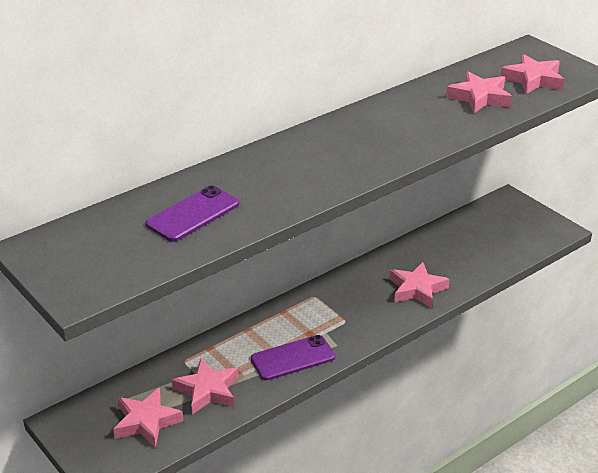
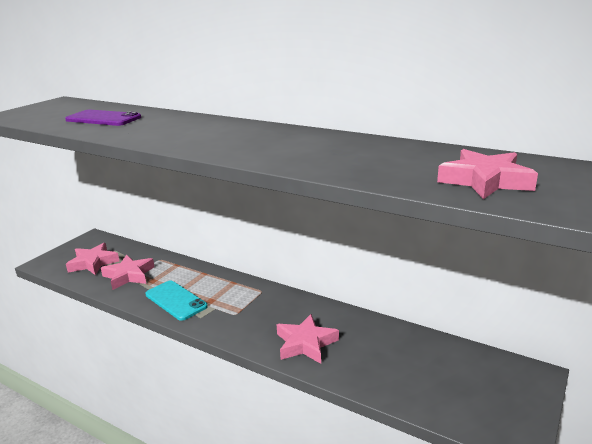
camera: 70 degrees right, 10 degrees down
purple phone [251,335,335,380] -> turquoise phone [145,280,208,321]
pink star [446,71,512,113] -> none

